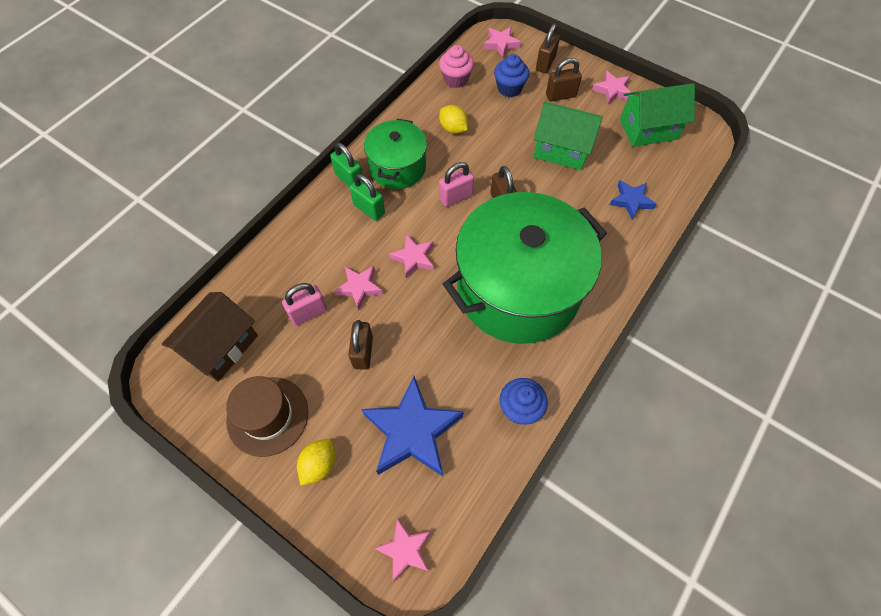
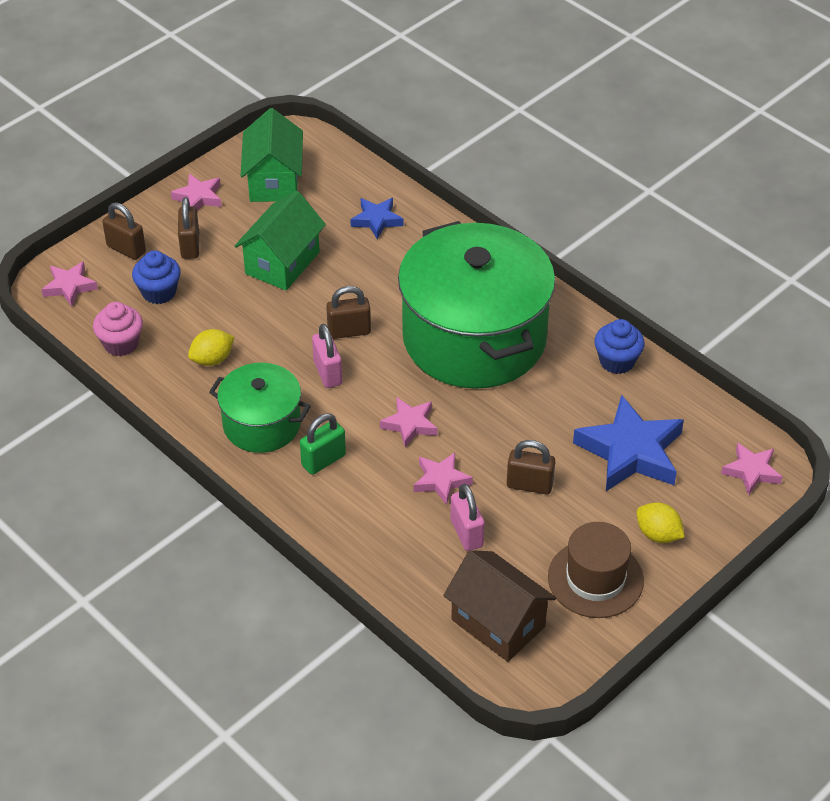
camera: 80 degrees left, 15 degrees down
green padlock [330,143,362,187] -> none

